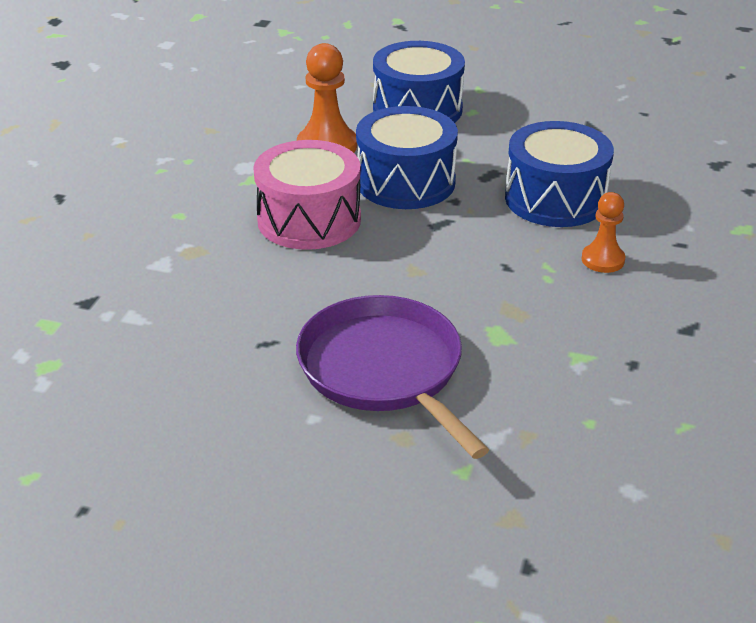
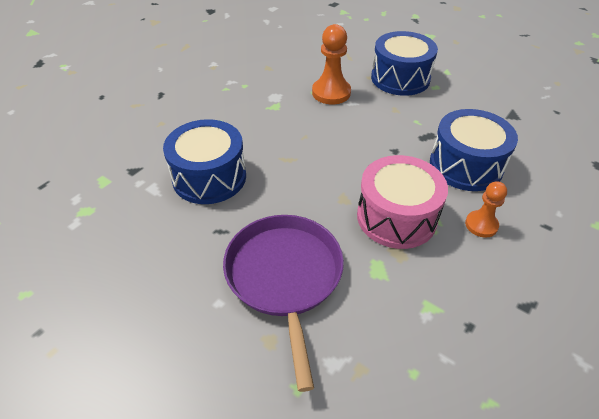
camera: 20 degrees right, 10 degrees up
pink drum [253,140,361,250] -> pink drum moved to [357,155,448,249]
blue drum [356,106,458,209] -> blue drum moved to [163,119,246,204]

